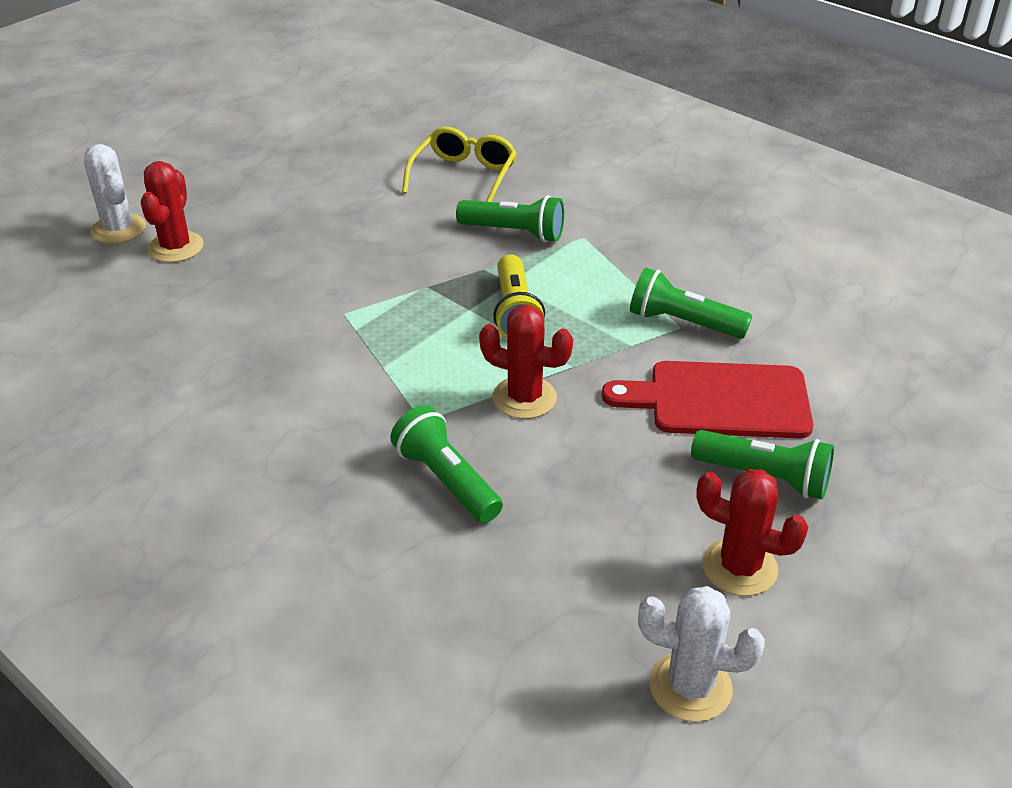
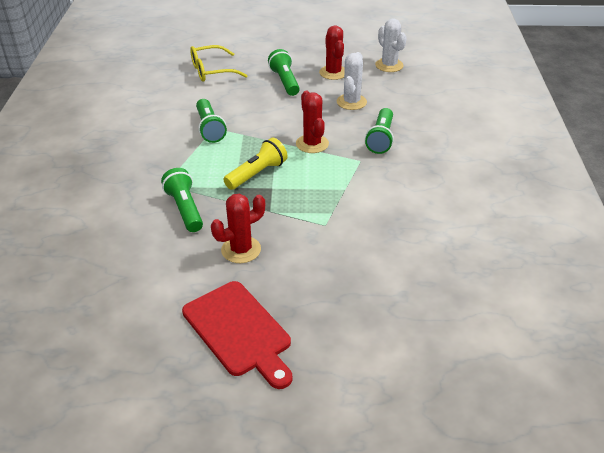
camera: 130 degrees left, 0 degrees up
white cactus [84,144,146,244] -> white cactus moved to [337,52,367,110]
red cactus [141,161,204,262] -> red cactus moved to [211,194,265,263]
yellow glasses [402,127,517,202] -> yellow glasses moved to [190,45,248,82]
red cutting board [602,361,813,439] -> red cutting board moved to [182,281,292,389]

